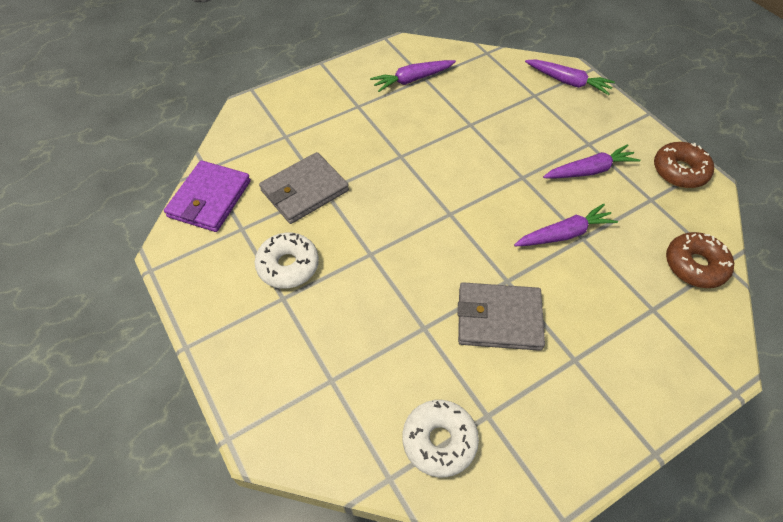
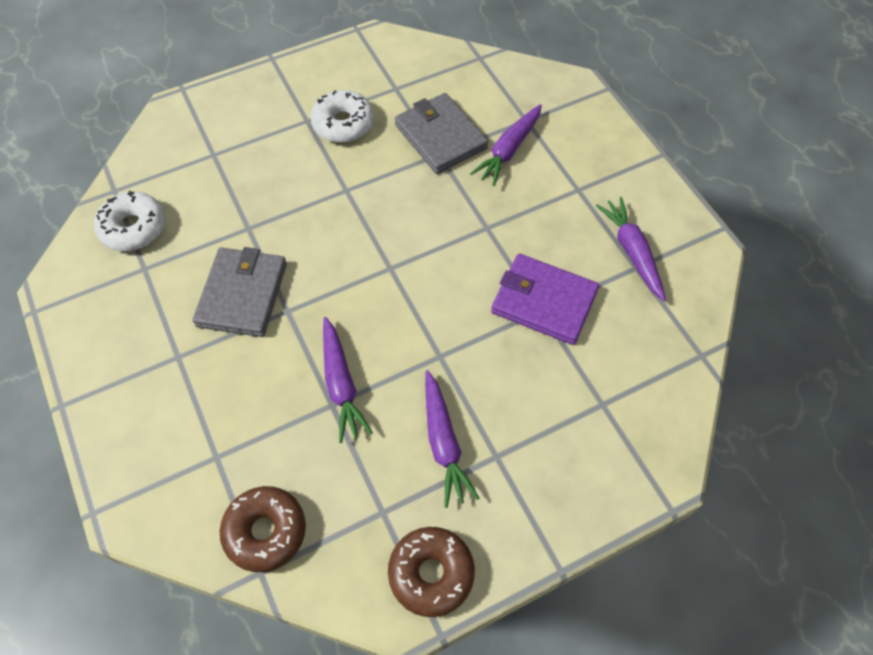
camera: 95 degrees right, 5 degrees up
purple wallet [164,160,251,232] -> purple wallet moved to [491,254,599,345]
purple carrot [525,59,615,95] -> purple carrot moved to [470,104,542,186]

